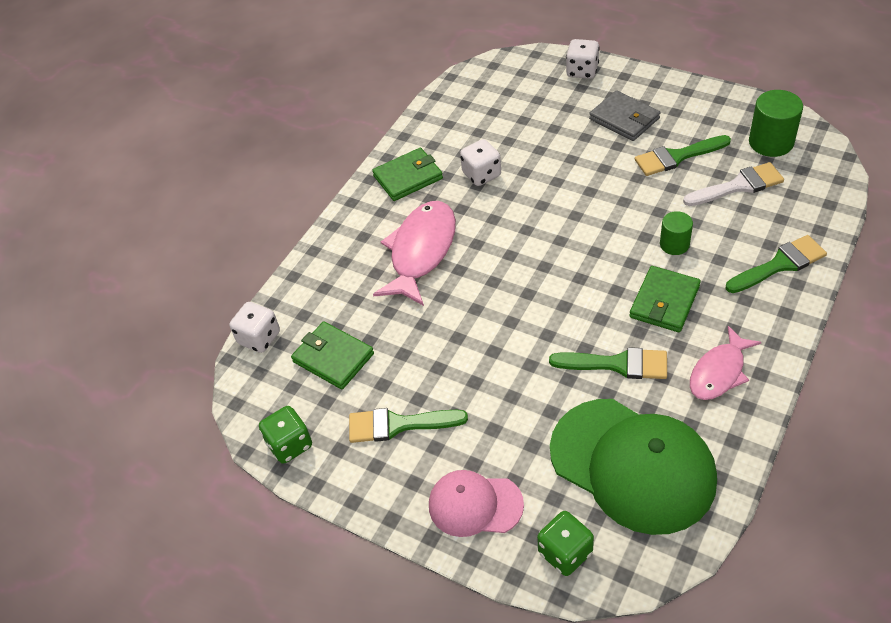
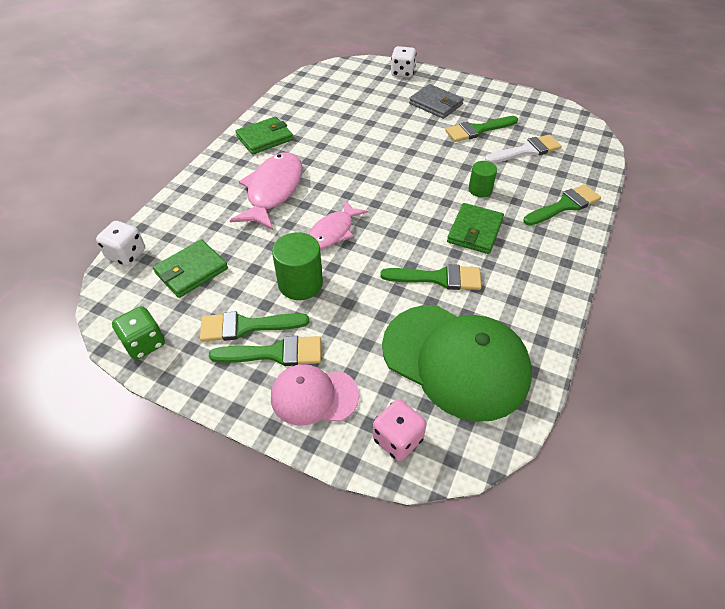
camera: 10 degrees left, 0 degrees up
green wallet [291,321,374,389] -> green wallet turned 75 degrees counterclockwise [153,239,228,298]
white dice [460,139,501,186] -> none
green dice [537,511,594,576] -> pink dice [373,399,426,461]
pink fish [690,326,761,400] -> pink fish moved to [309,201,368,249]
green cylinder [749,90,803,157] -> green cylinder moved to [272,232,323,300]
none -> green brush [209,336,321,366]

